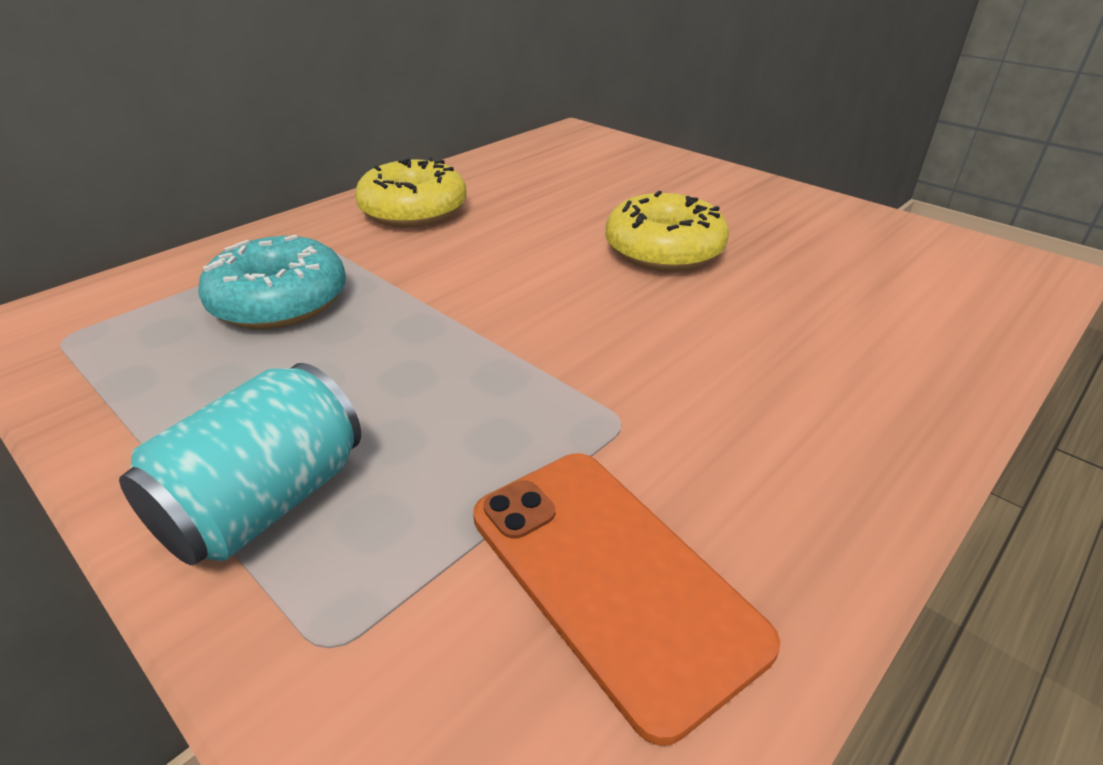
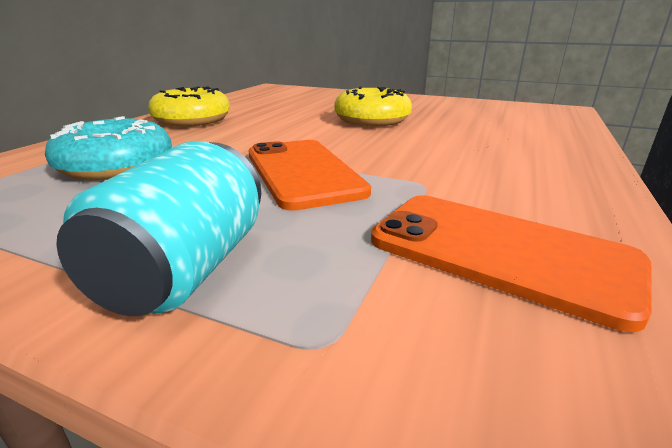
camera: 20 degrees left, 10 degrees down
none -> orange phone [249,140,371,211]

